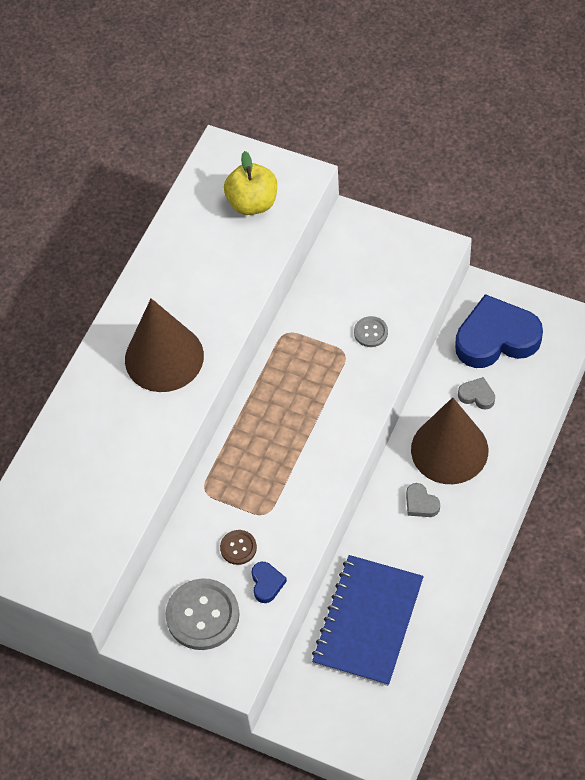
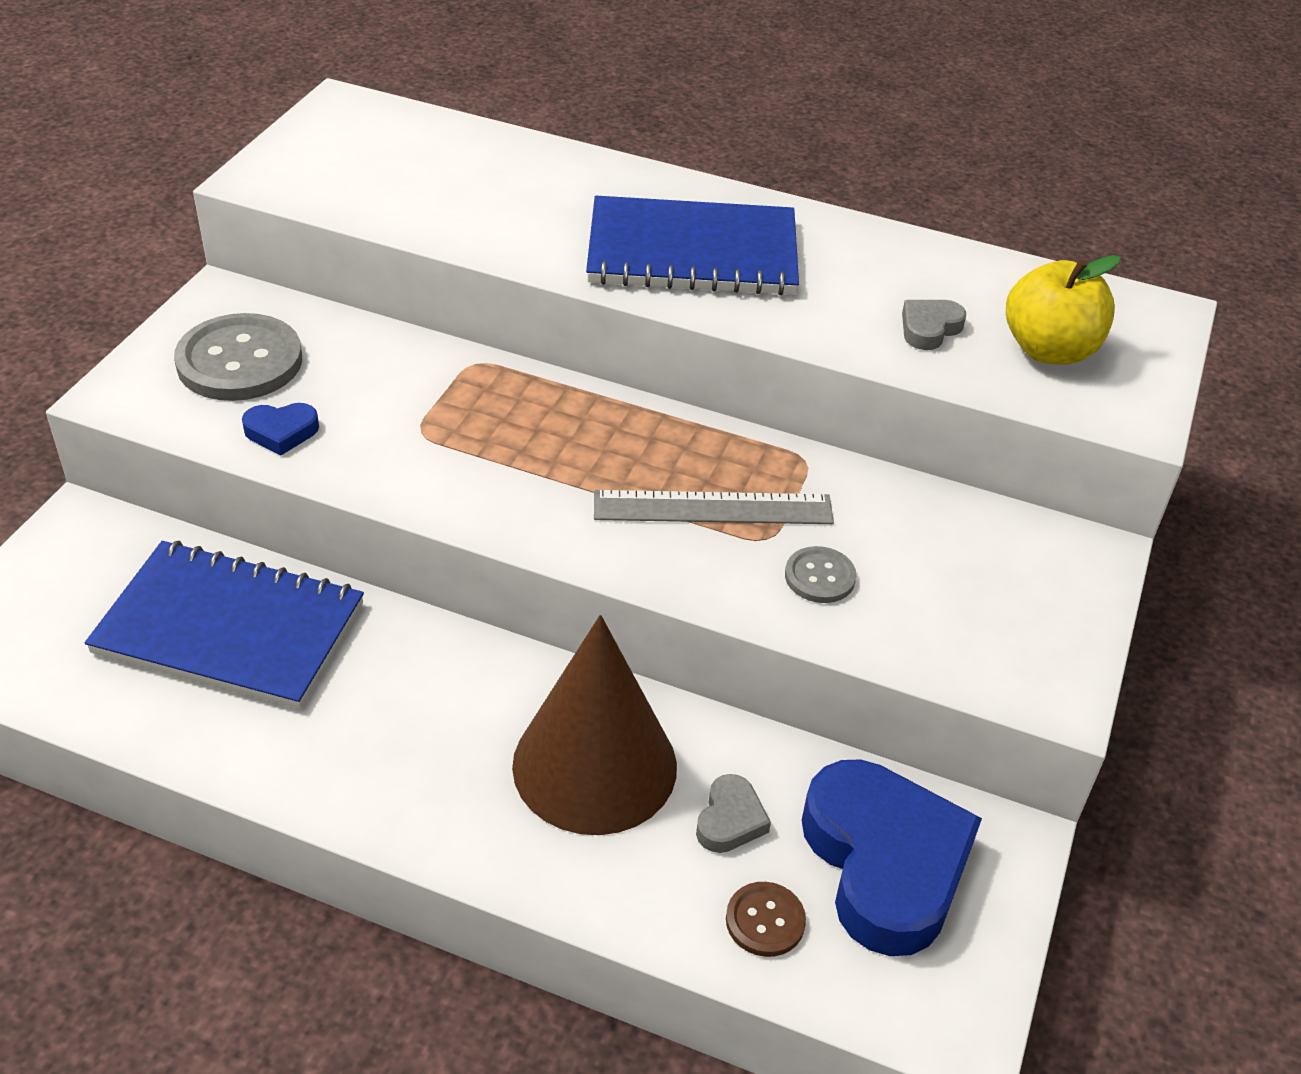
camera: 80 degrees right, 15 degrees down
brown cone [125,298,204,392] -> blue notebook [586,196,799,295]
brown button [220,530,257,565] -> brown button moved to [726,882,806,957]
grey heart [406,483,440,517] -> grey heart moved to [902,300,966,350]
none -> grey ruler [594,490,834,524]

